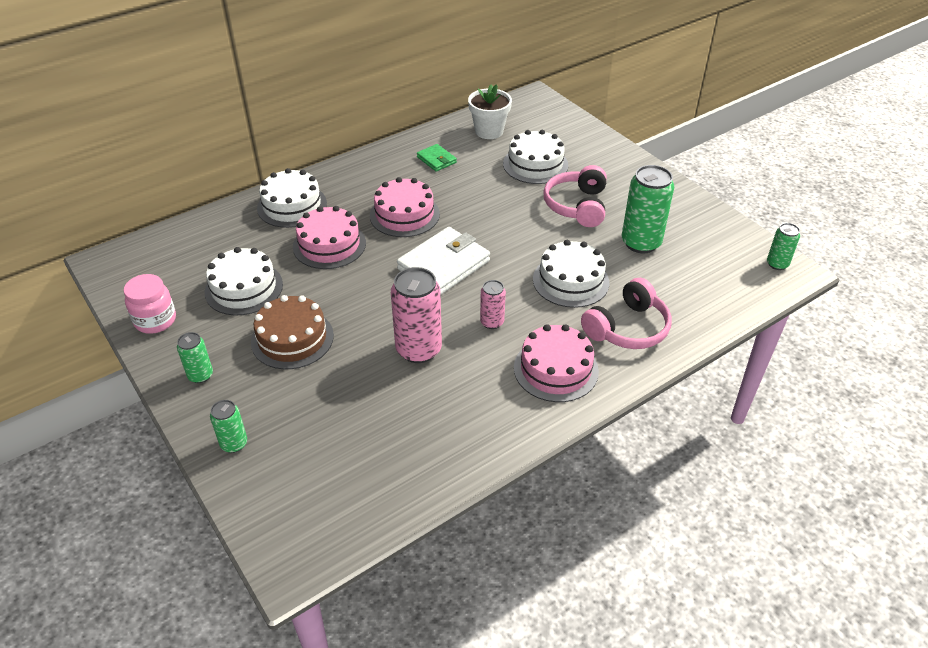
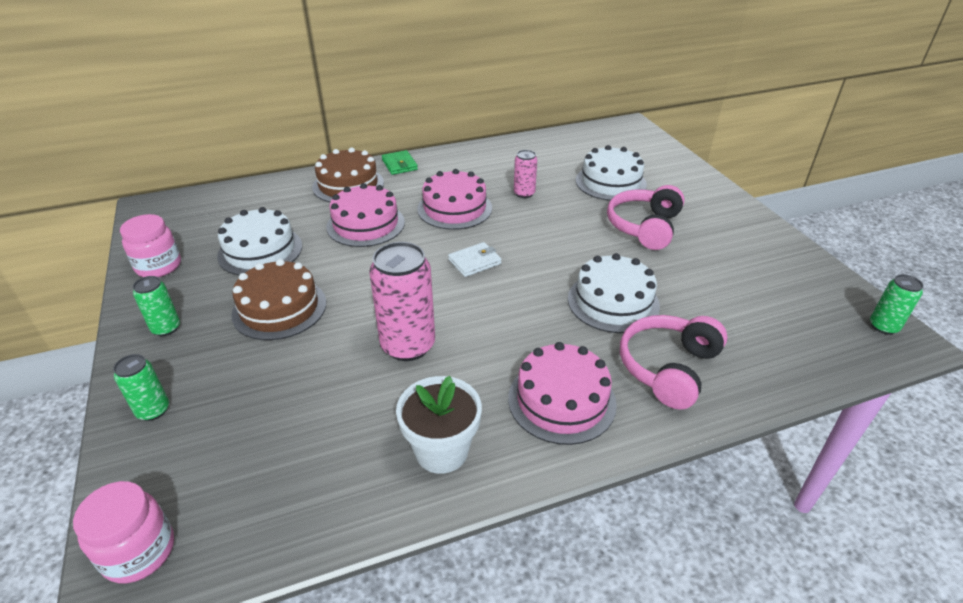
camera: 15 degrees right, 5 degrees down
white cake [257,168,327,228] -> brown cake [312,147,384,202]
white wallet [397,227,490,294] -> white wallet [448,242,502,277], size x0.51
green wallet [417,144,457,172] -> green wallet moved to [382,150,418,175]
white flower pot [468,84,512,139] -> white flower pot moved to [396,376,482,474]
pink can [480,280,506,329] -> pink can moved to [514,150,537,198]
pink headphones [581,278,672,349] -> pink headphones turned 150 degrees clockwise [620,315,728,410]
green can [622,165,674,253] -> none
none -> pink jar [73,481,174,583]

